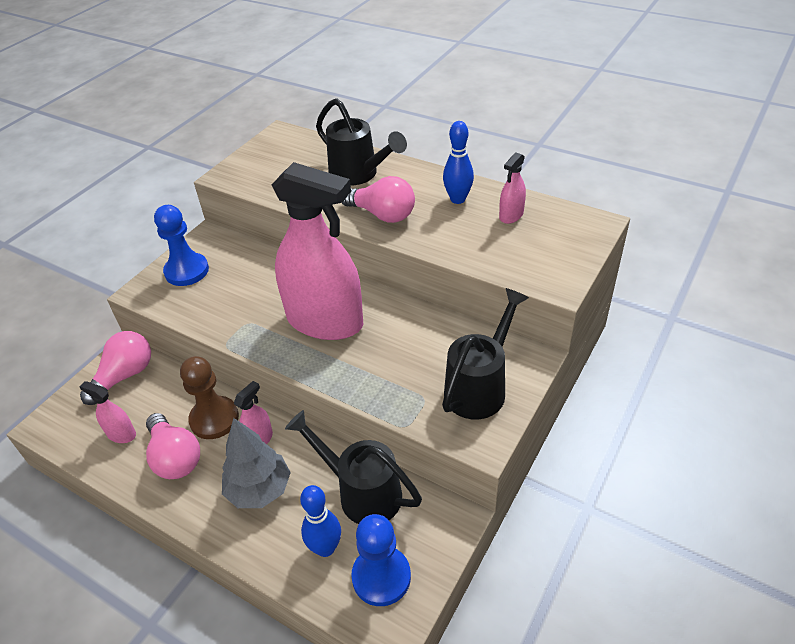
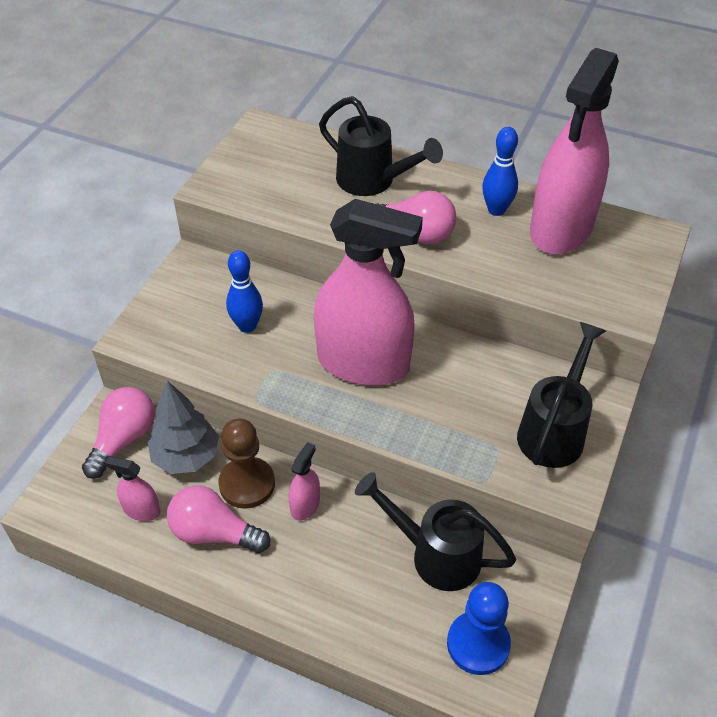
camera: 10 degrees left, 5 degrees up
pink light bulb [146,413,200,479] -> pink light bulb turned 150 degrees clockwise [167,485,270,553]
blue pawn [154,205,209,286] -> none
grey tree [222,418,291,508] -> grey tree moved to [148,381,219,474]
blue bowling pin [300,485,341,557] -> blue bowling pin moved to [226,250,263,333]
pink spray bottle [499,153,526,224] -> pink spray bottle [530,48,619,255], size x2.47

